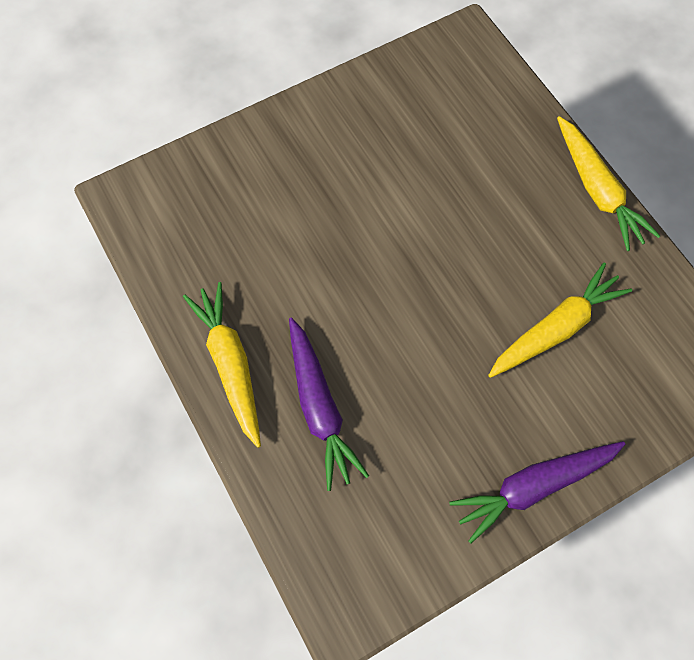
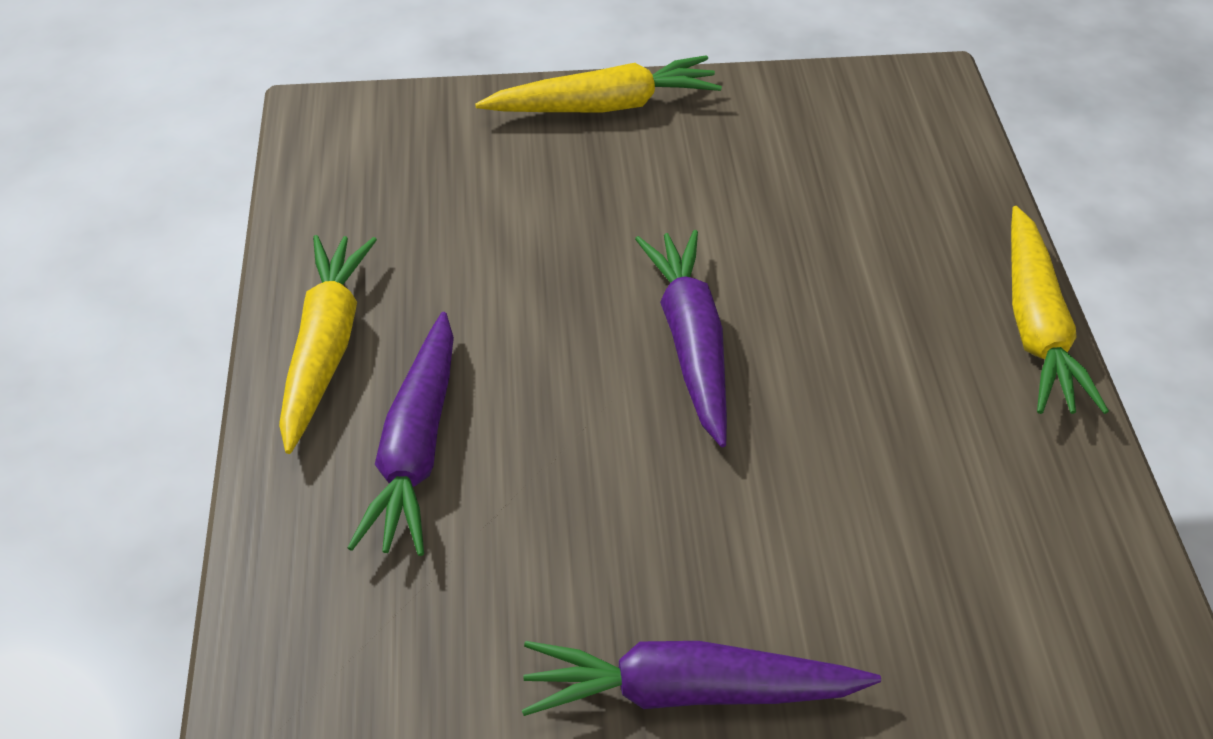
camera: 25 degrees right, 20 degrees down
yellow carrot [488,262,632,378] -> yellow carrot moved to [475,55,722,112]
none -> purple carrot [635,230,727,447]

